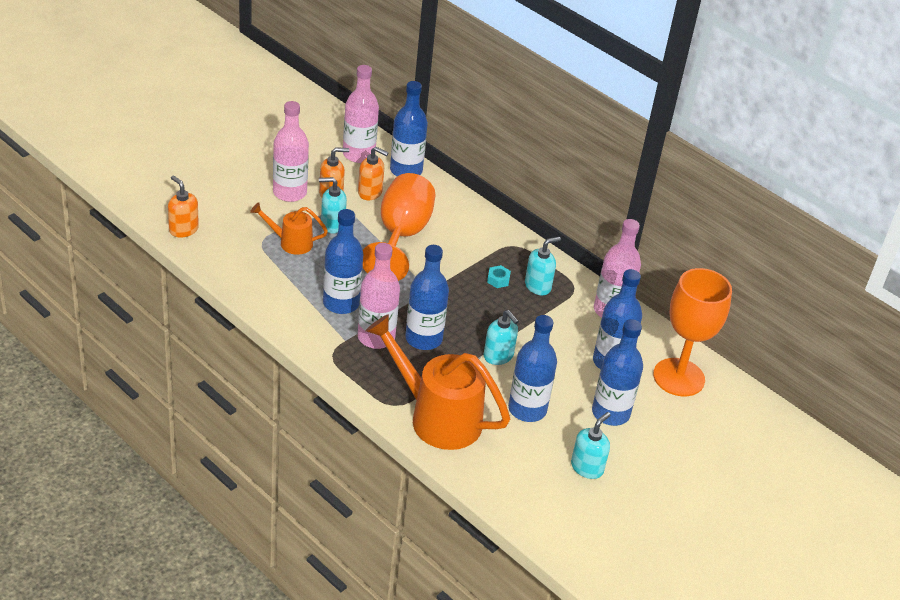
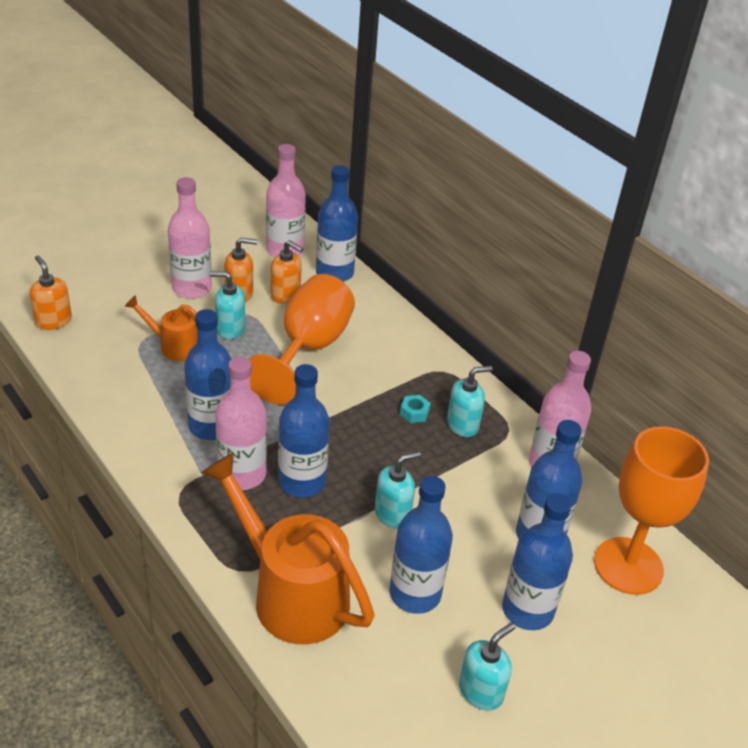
camera: 10 degrees right, 0 degrees up
turquoise soap dispenser [484,310,519,365] -> turquoise soap dispenser turned 90 degrees counterclockwise [375,451,421,529]

